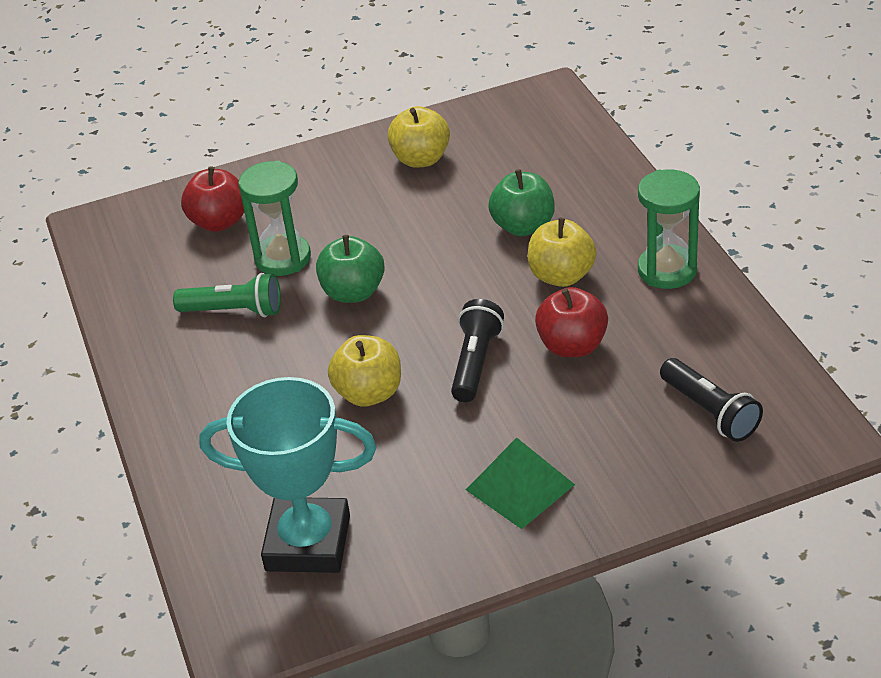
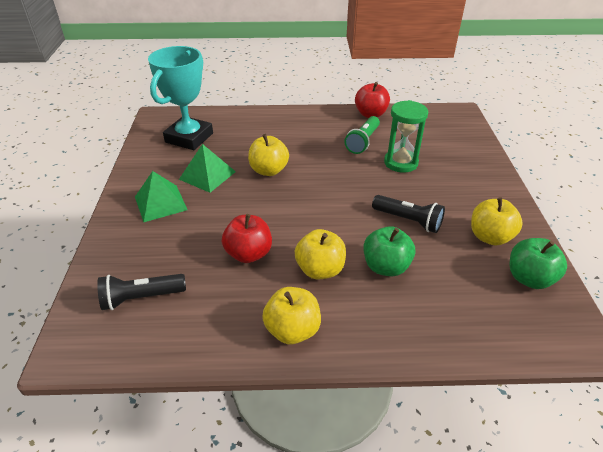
camera: 105 degrees right, 0 degrees up
red apple [181,166,244,232] -> red apple moved to [355,82,390,118]
green apple [316,235,385,303] -> green apple moved to [509,238,567,289]
black flashlight [451,299,504,402] -> black flashlight moved to [372,195,445,233]
green hourglass [638,170,700,289] -> yellow apple [262,287,321,344]
none -> green pyramid [179,144,236,193]

